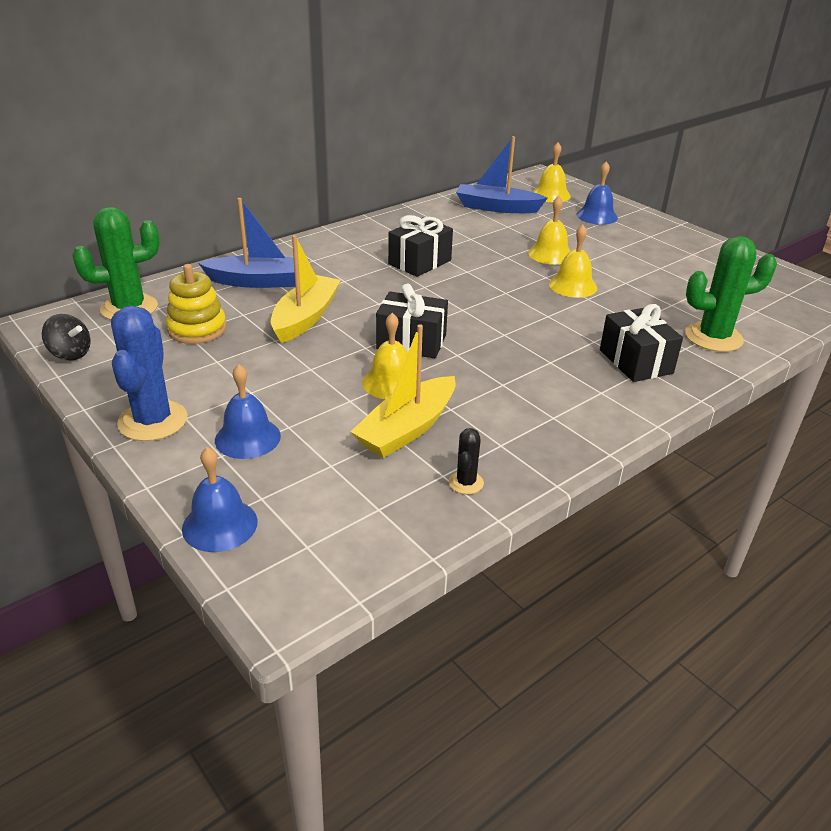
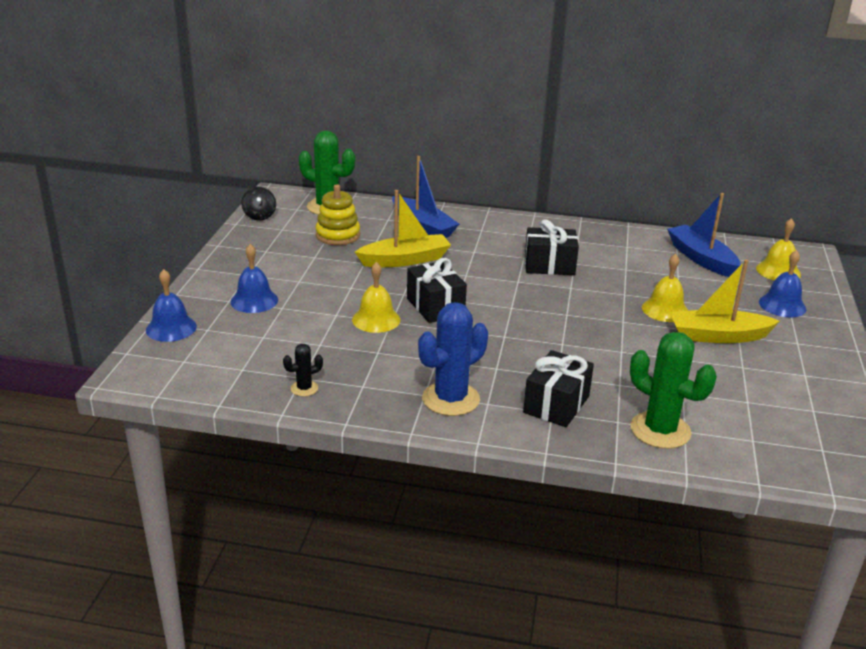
camera: 50 degrees right, 5 degrees down
blue cactus [111,305,188,441] -> blue cactus moved to [418,302,488,416]
yellow boat [350,324,456,458] -> yellow boat moved to [670,259,780,343]
yellow bell [549,225,597,298] -> none

